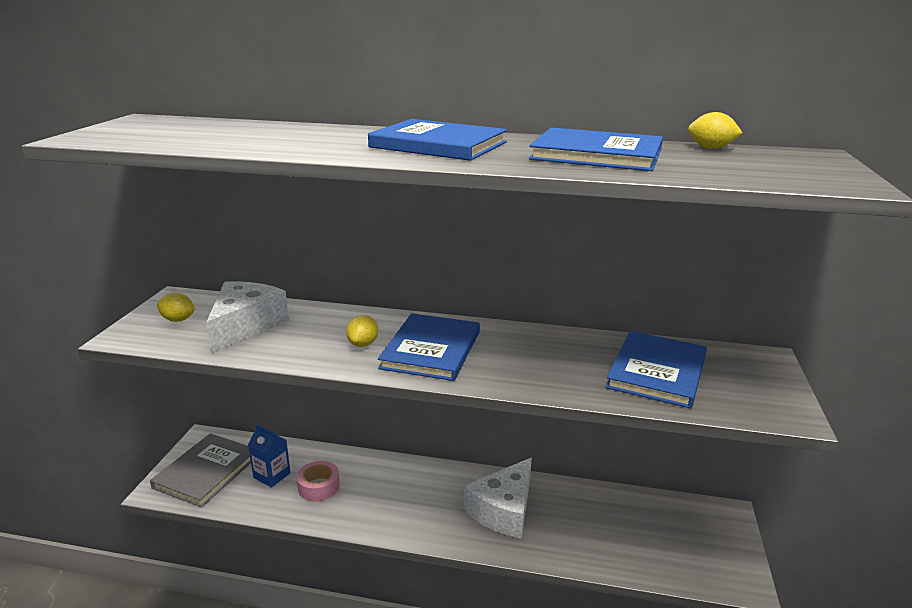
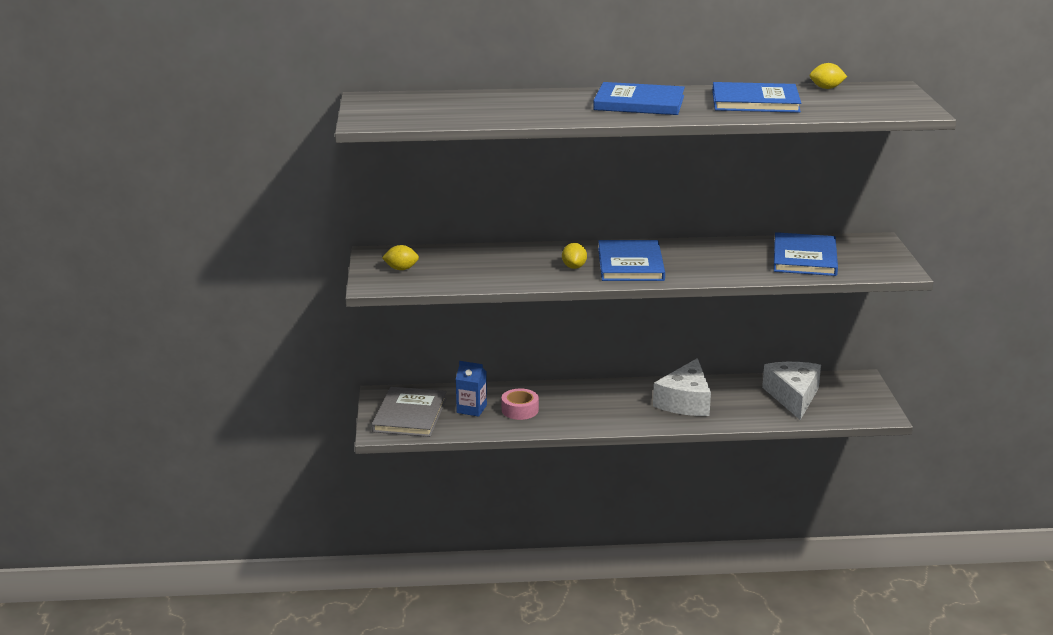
camera: 15 degrees left, 0 degrees up
white cheese [206,281,289,353] -> white cheese moved to [762,362,821,420]

